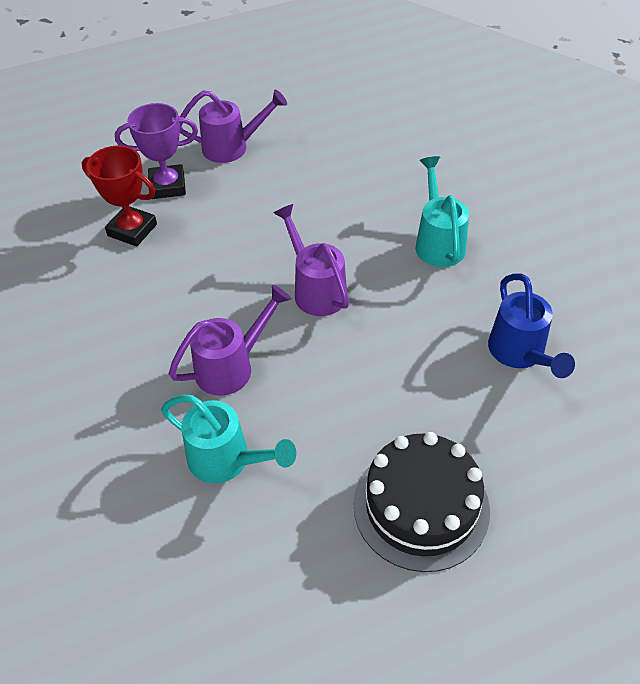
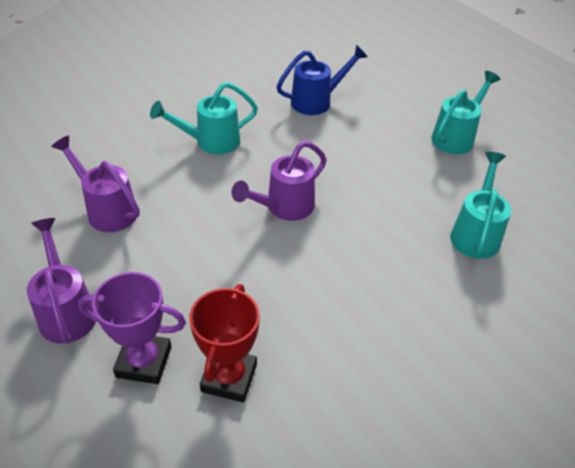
camera: 105 degrees left, 5 degrees down
purple trophy [115,103,198,199] -> purple trophy turned 60 degrees counterclockwise [78,272,186,384]
purple watering can [169,285,291,396] -> purple watering can moved to [51,136,140,232]
black cake [354,432,490,572] -> turquoise watering can [431,71,500,154]

